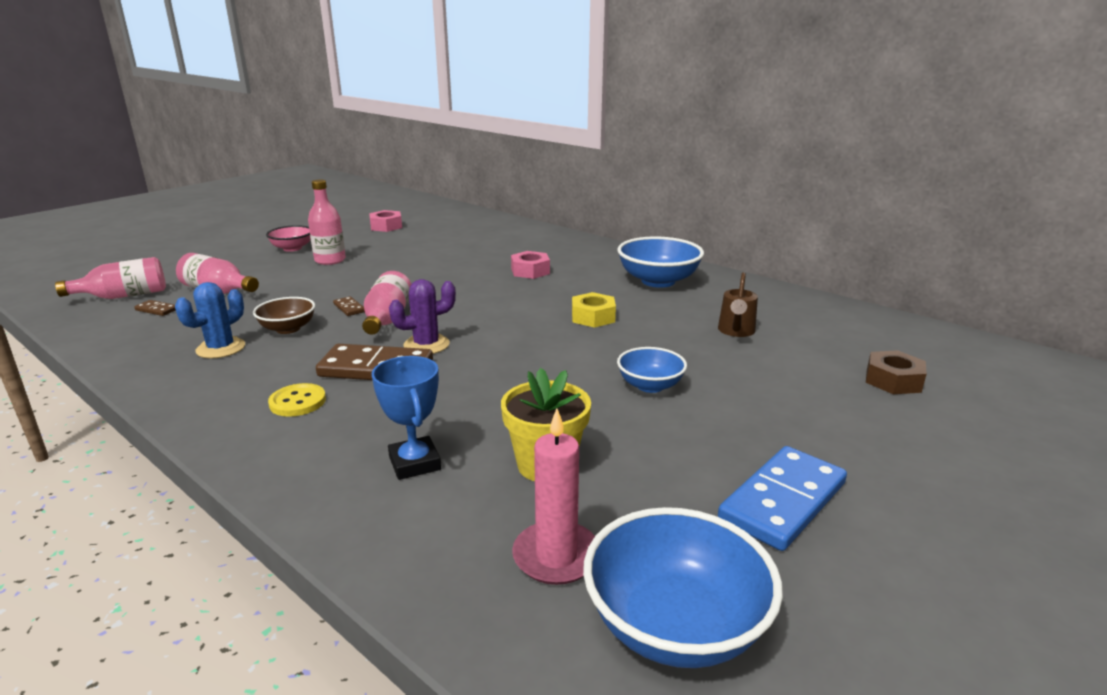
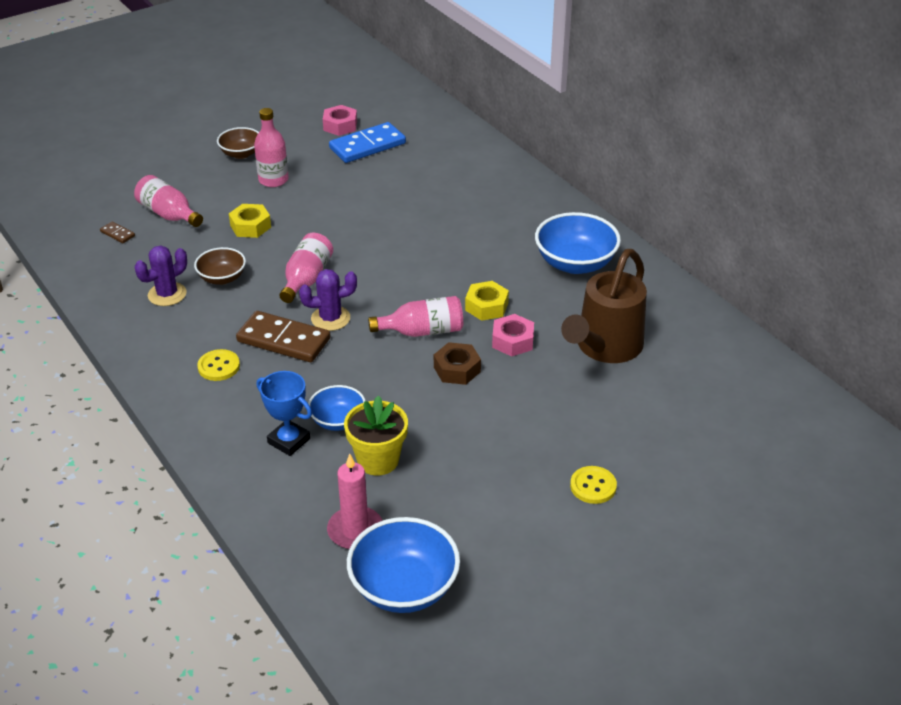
camera: 15 degrees right, 15 degrees up
pink bottle [55,257,166,299] -> pink bottle moved to [368,296,463,337]
blue cactus [175,282,245,359] -> purple cactus [135,245,187,306]
pink bowl [266,225,311,252] -> brown bowl [217,127,259,159]
brown domino [333,296,365,316] -> none
blue trophy [371,356,441,480] -> blue trophy turned 45 degrees counterclockwise [256,371,312,456]
pink nut [511,251,550,279] -> pink nut moved to [492,314,534,356]
blue bowl [617,347,687,393] -> blue bowl moved to [308,385,366,431]
brown watering can [718,272,758,337] -> brown watering can [561,249,647,363], size x1.97
blue domino [718,446,847,551] -> blue domino moved to [329,122,406,163]
brown nut [866,350,927,394] -> brown nut moved to [434,342,481,385]
none -> yellow nut [229,204,271,238]
none -> yellow button [570,466,617,504]

